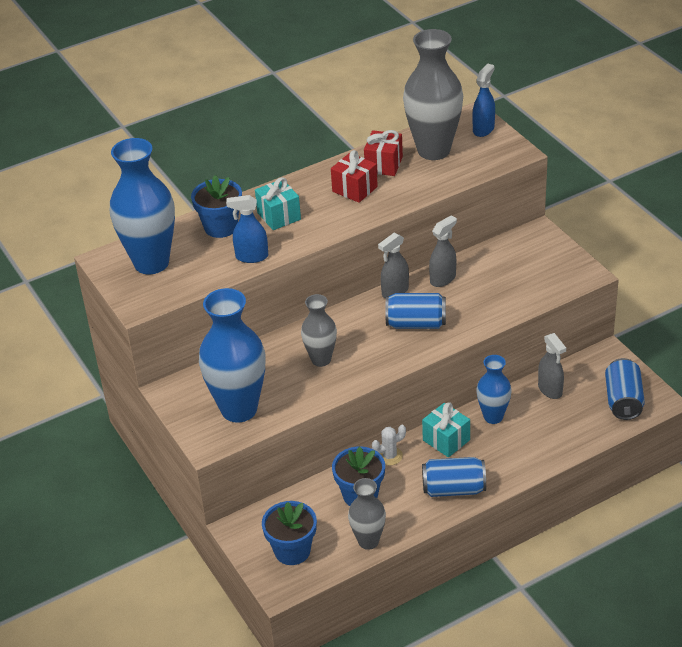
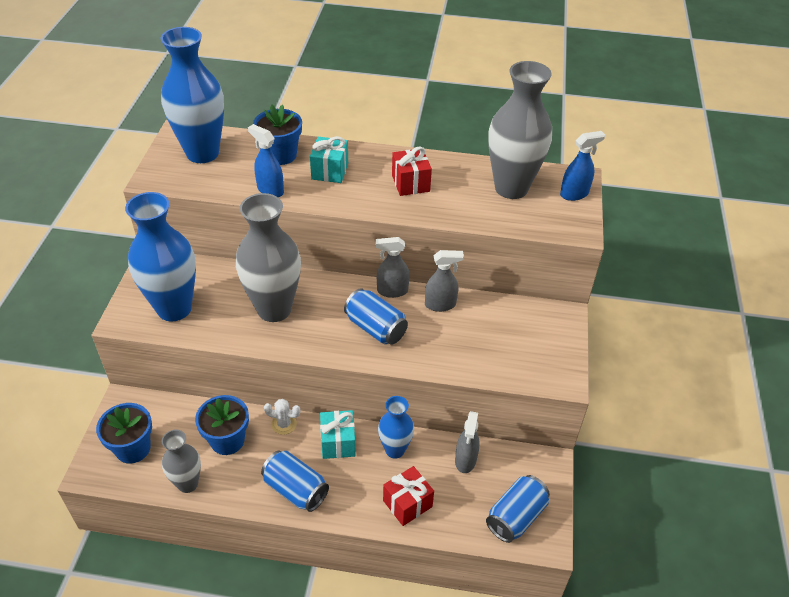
camera: 35 degrees right, 5 degrees up
grey vase [301,294,337,367] -> grey vase [236,193,301,322], size x1.79
red gift [364,130,403,176] -> red gift moved to [383,466,434,526]

